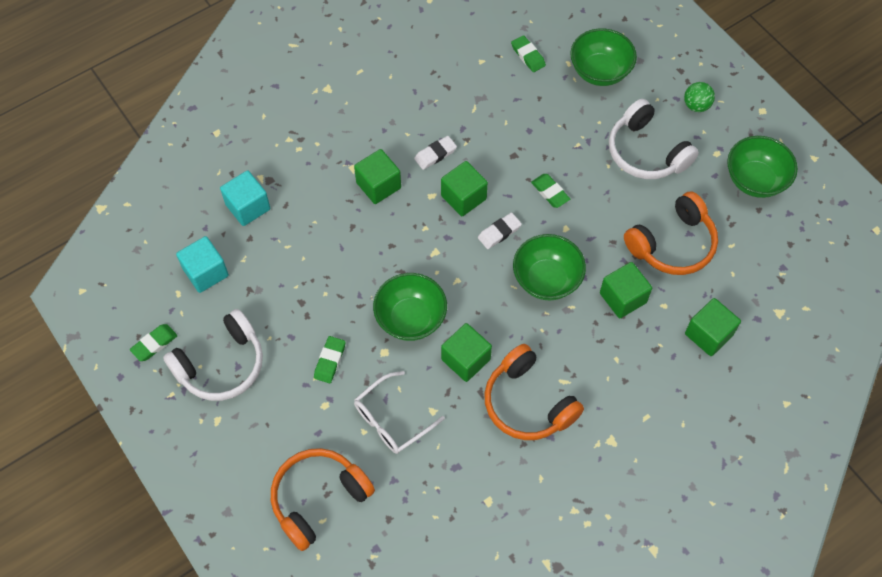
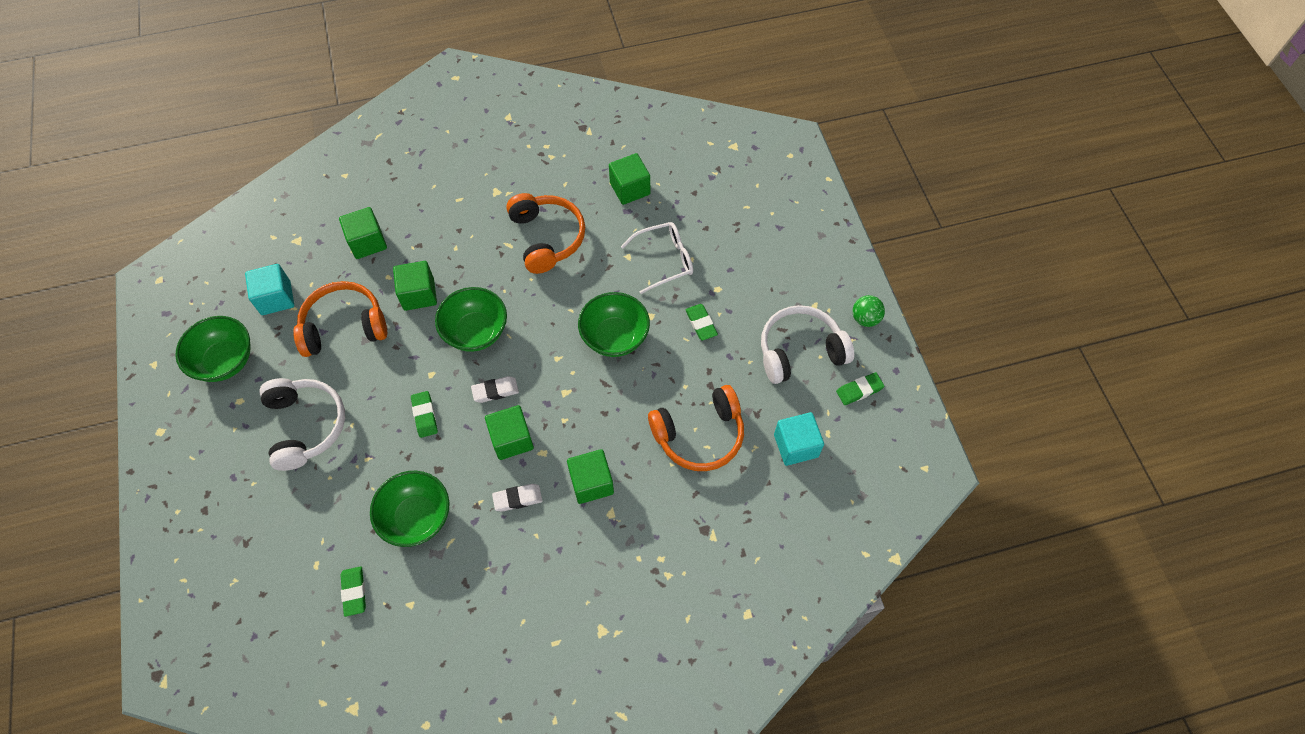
camera: 160 degrees left, 0 degrees up
turquoise cube [220,170,270,226] -> turquoise cube moved to [245,264,294,315]
orange headphones [271,448,375,551] -> orange headphones moved to [648,385,744,471]
green eraser [314,336,346,383] -> green eraser turned 60 degrees counterclockwise [685,304,718,341]
green cube [441,323,492,382] -> green cube moved to [609,153,650,205]
green bowl [570,28,637,86] -> green bowl moved to [370,471,450,547]
green ball [684,82,715,112] -> green ball moved to [853,295,885,327]

